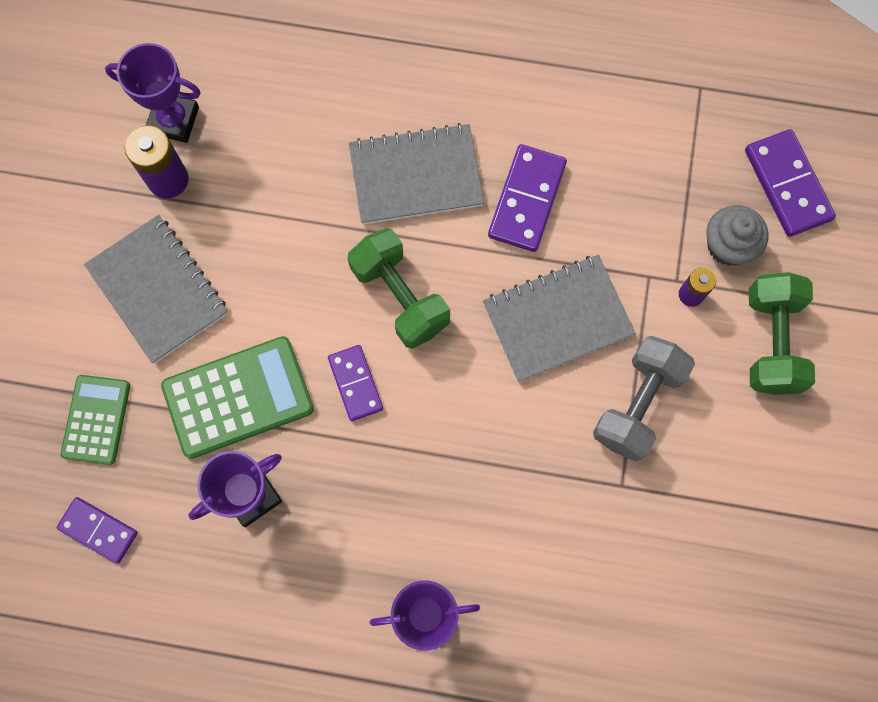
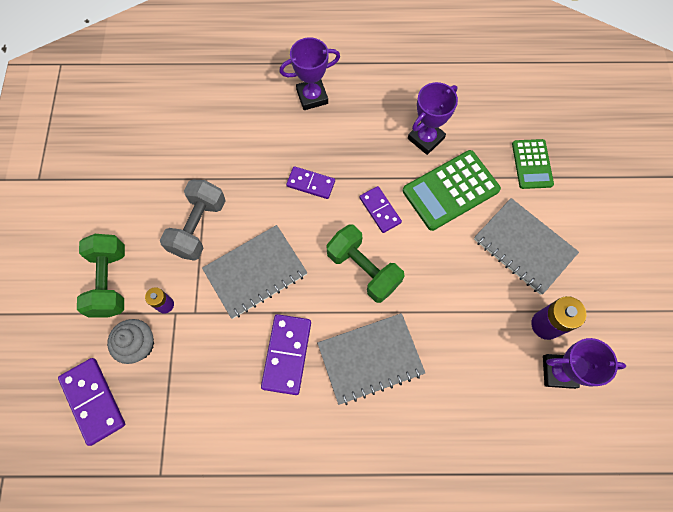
camera: 170 degrees right, 5 degrees down
purple domino [56,497,138,564] -> purple domino moved to [286,166,335,199]

